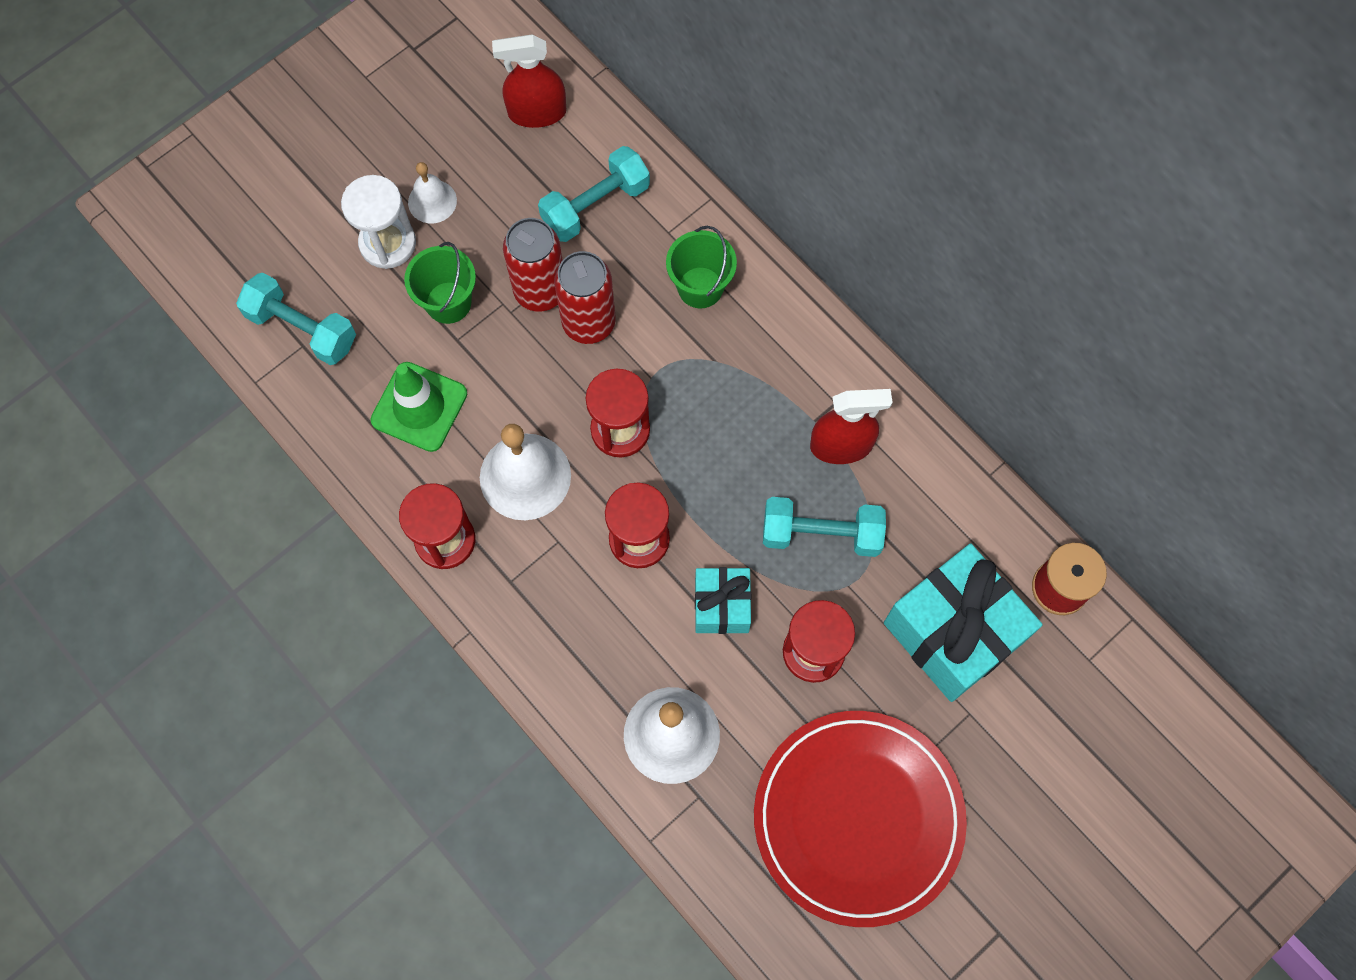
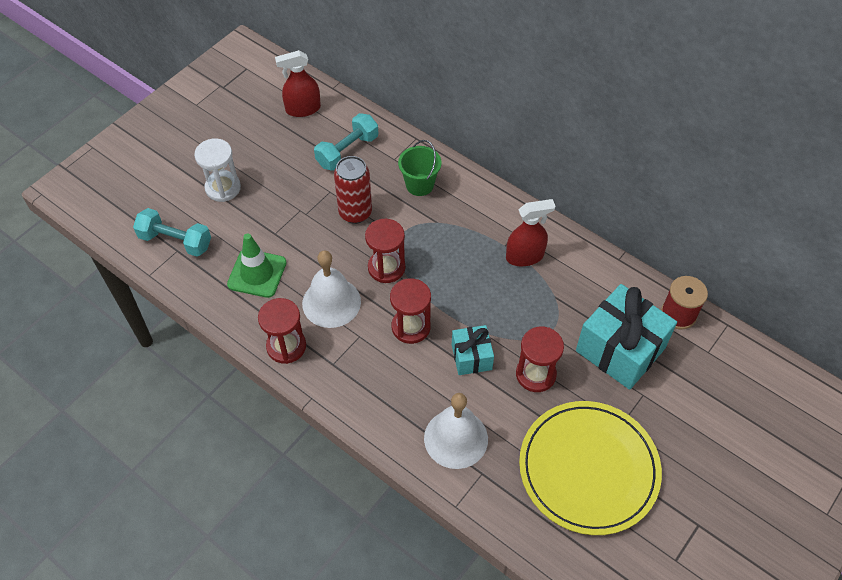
camera: 10 degrees left, 15 degrees down
green bucket [404,242,476,324] -> none
white bell [408,162,457,223] -> none
red can [503,218,563,312] -> none
red plate [754,711,967,927] -> yellow plate [519,401,662,535]
turquoise dumbbell [763,497,886,557] -> none

